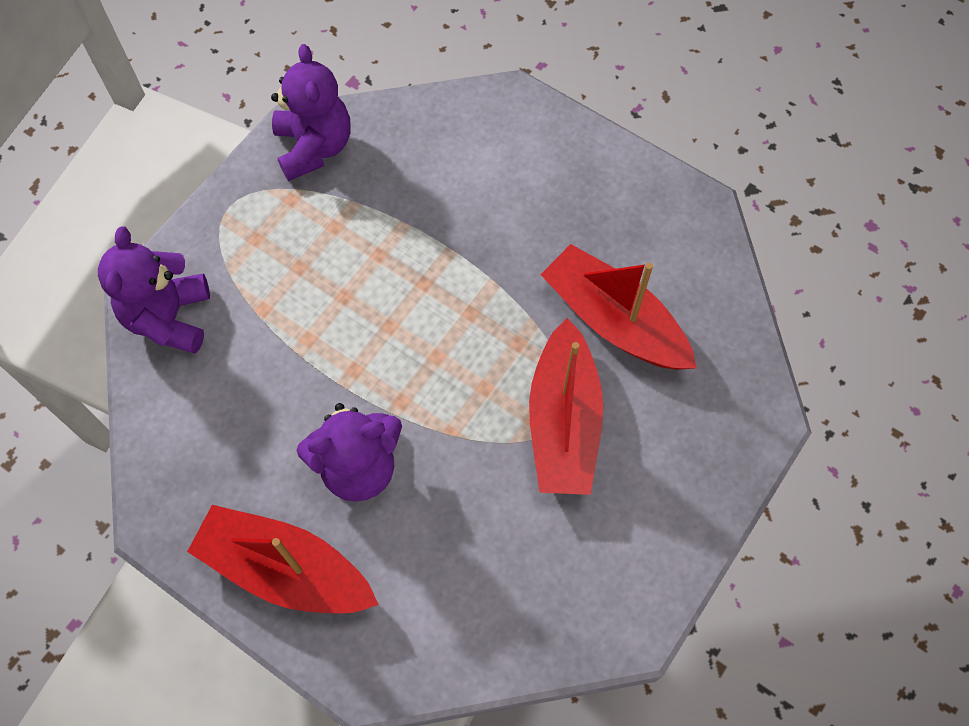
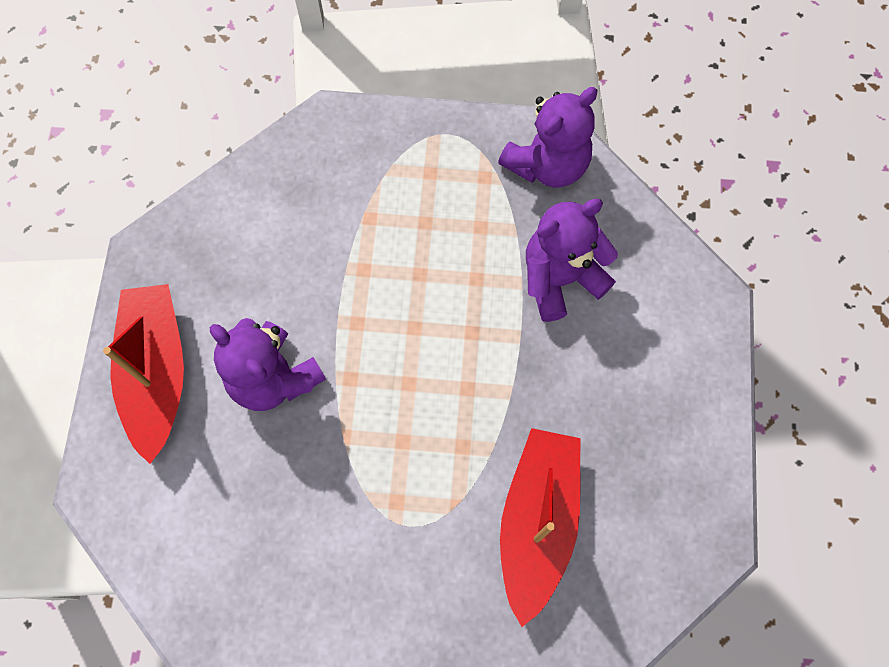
camera: 60 degrees right, 5 degrees up
purple teddy bear [98,226,210,354] -> purple teddy bear moved to [526,199,618,322]
red boat [529,318,603,495] -> none

